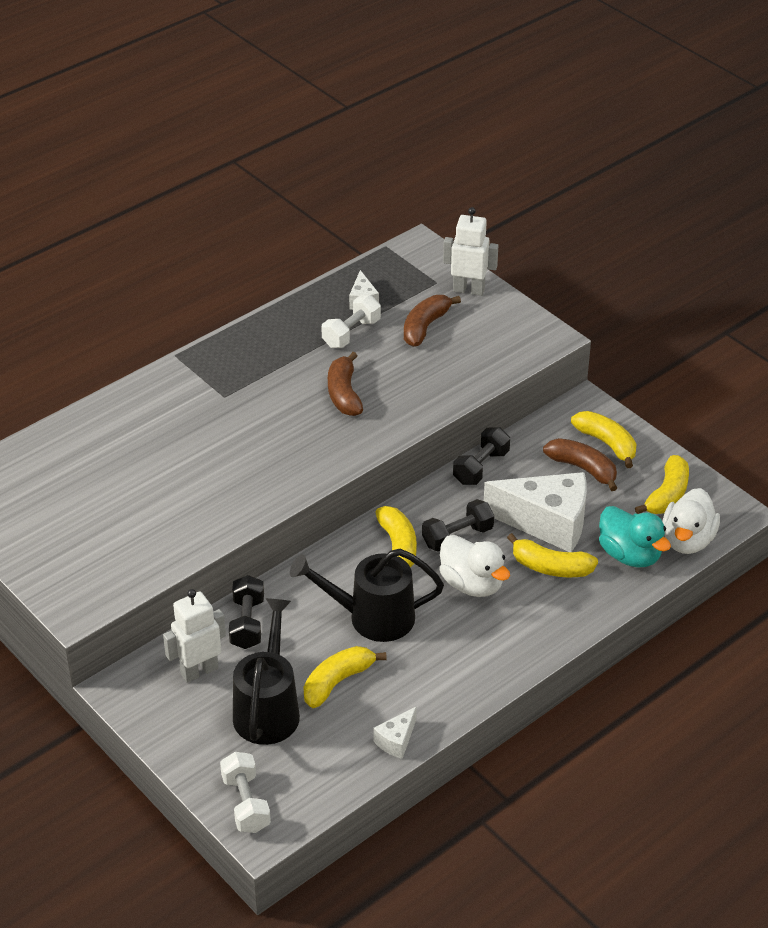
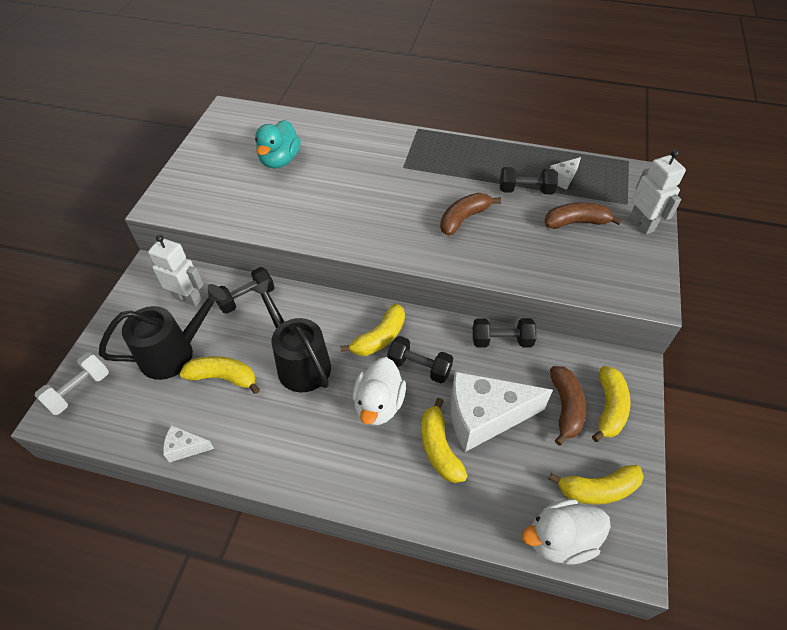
camera: 55 degrees right, 10 degrees up
white dumbbell [321,295,381,348] -> black dumbbell [500,167,558,195]
white cheese [484,472,587,552] -> white cheese turned 105 degrees clockwise [450,371,553,452]
turquoise duck [599,506,671,568] -> turquoise duck moved to [255,120,301,168]

